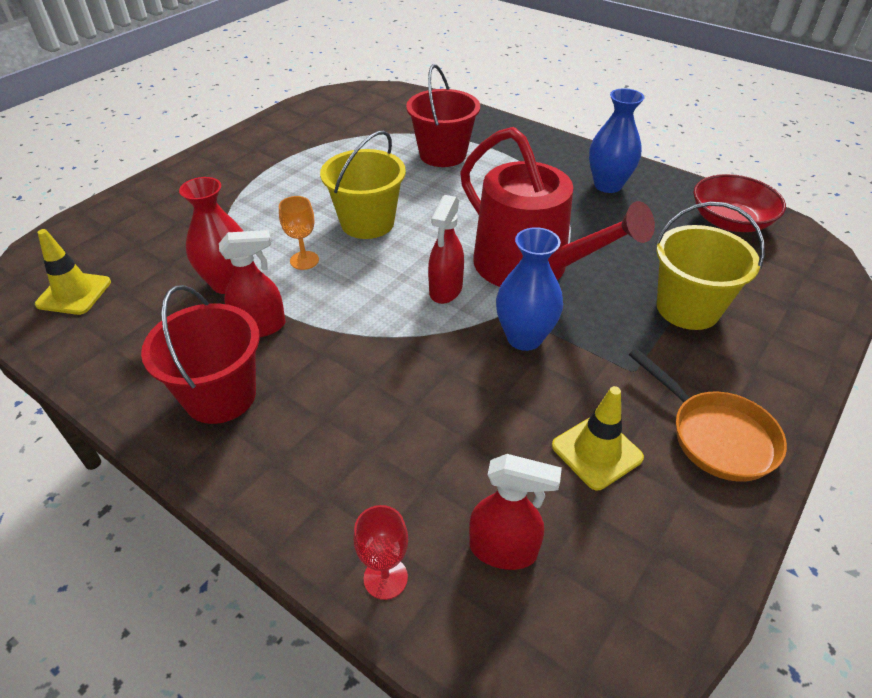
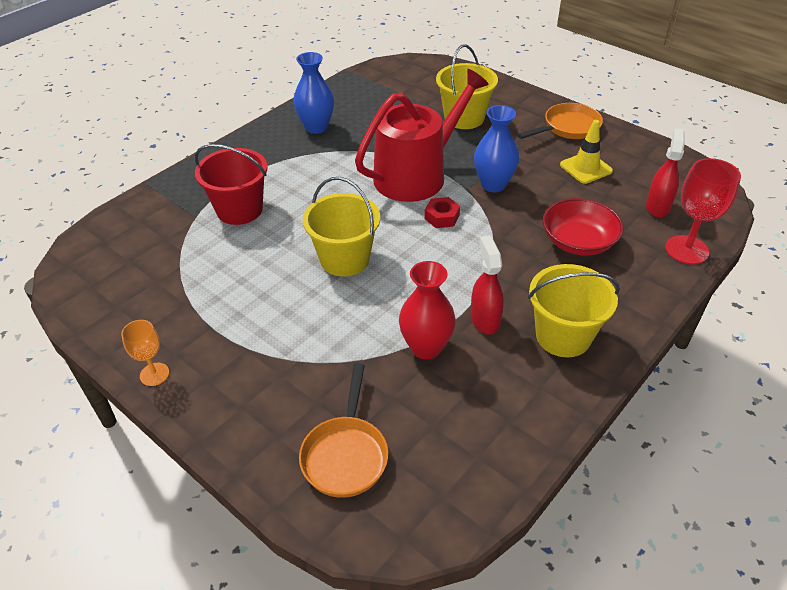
camera: 85 degrees left, 0 degrees up
yellow traffic cone [35,229,111,315] -> none
red bucket [141,285,260,424] -> yellow bucket [528,264,620,357]
orange goblet [279,196,319,270] -> orange goblet moved to [121,320,169,386]
red goblet [353,505,408,600] -> red goblet [665,158,741,265], size x1.69
red spray bottle [428,195,464,304] -> red nut [425,197,460,228]
red bowl [693,174,786,232] -> red bowl moved to [543,198,623,256]
none -> orange pan [299,363,388,498]

